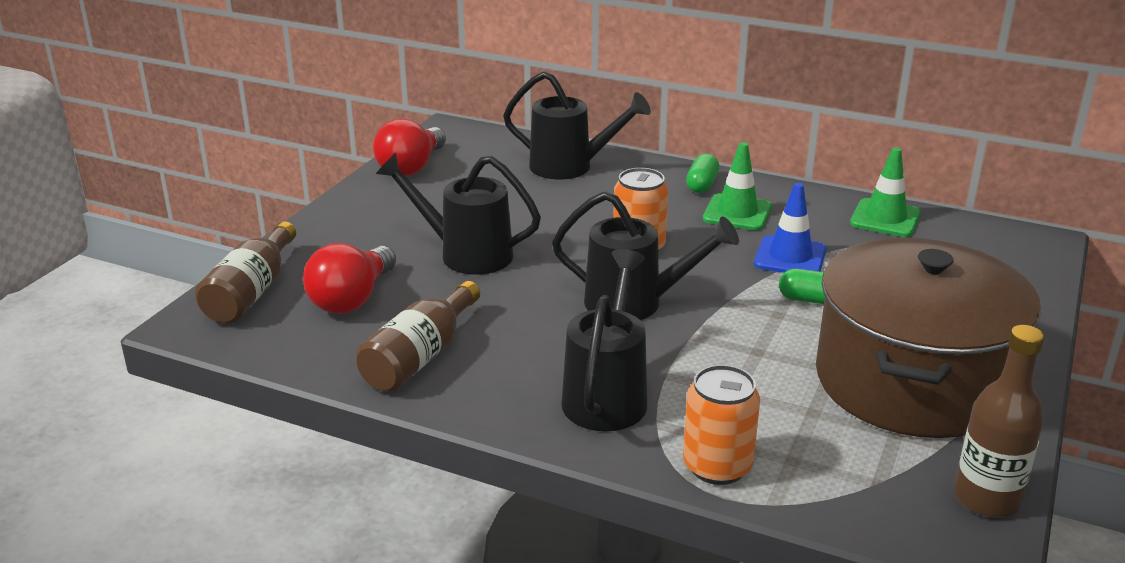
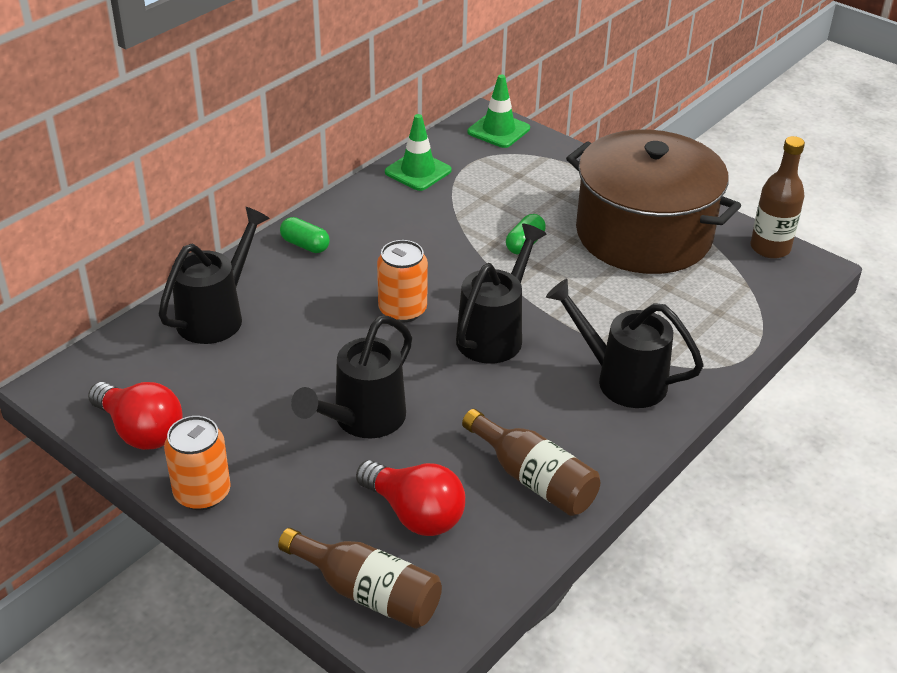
camera: 75 degrees left, 10 degrees up
orange can [683,365,760,485] -> orange can moved to [164,416,231,510]
green traffic cone [703,142,772,231] -> green traffic cone moved to [468,75,530,148]
blue traffic cone [754,183,826,273] -> none

